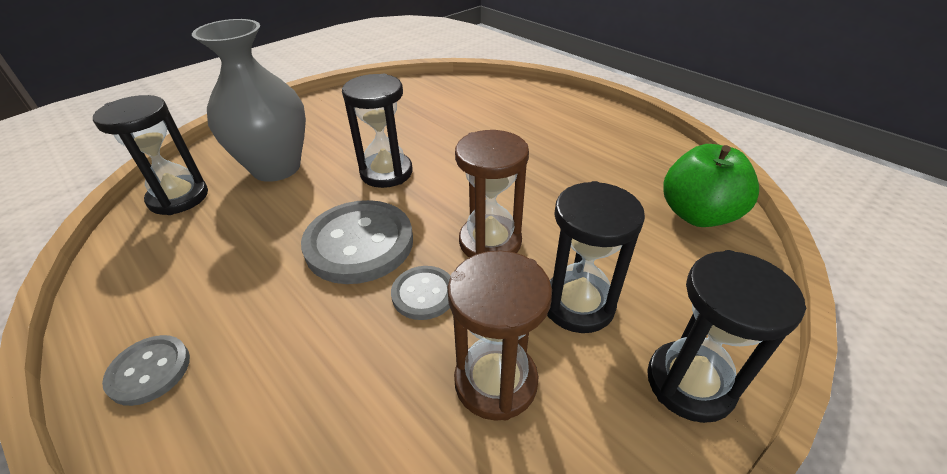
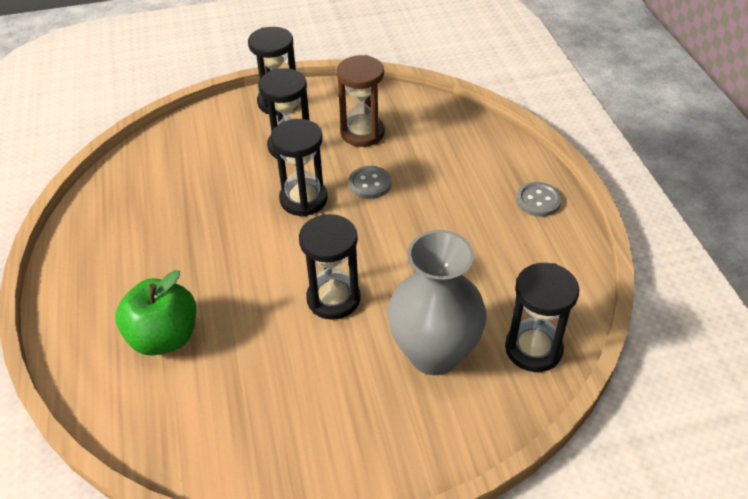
camera: 150 degrees left, 5 degrees up
grey button [301,200,413,284] -> none
brown hourglass [455,130,529,258] -> black hourglass [270,119,328,216]
green apple [663,144,759,227] -> green apple moved to [116,270,196,356]

